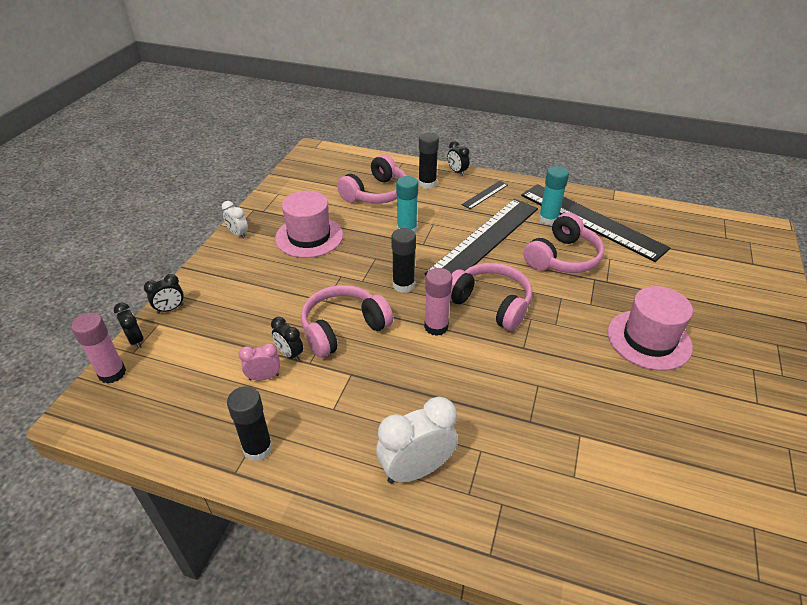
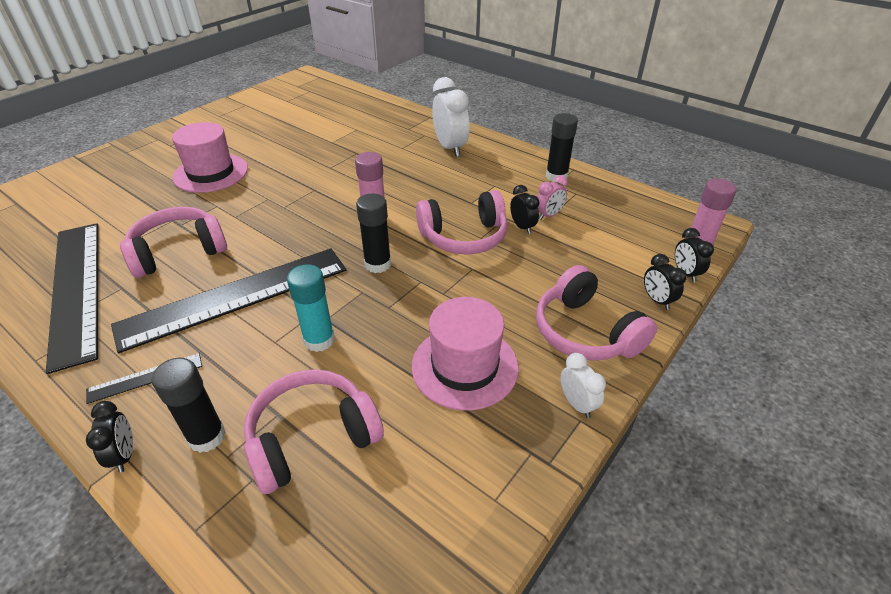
camera: 160 degrees left, 0 degrees up
black clock [144,274,184,314] -> black clock turned 105 degrees counterclockwise [644,254,687,310]
pink clock [239,343,280,381] -> pink clock turned 45 degrees counterclockwise [537,175,568,220]
white clock [376,397,458,484] -> white clock turned 105 degrees counterclockwise [432,77,470,157]
pink headphones [450,263,533,331] -> pink headphones moved to [536,265,657,361]
turquoise glue stick [539,166,569,226] -> none

